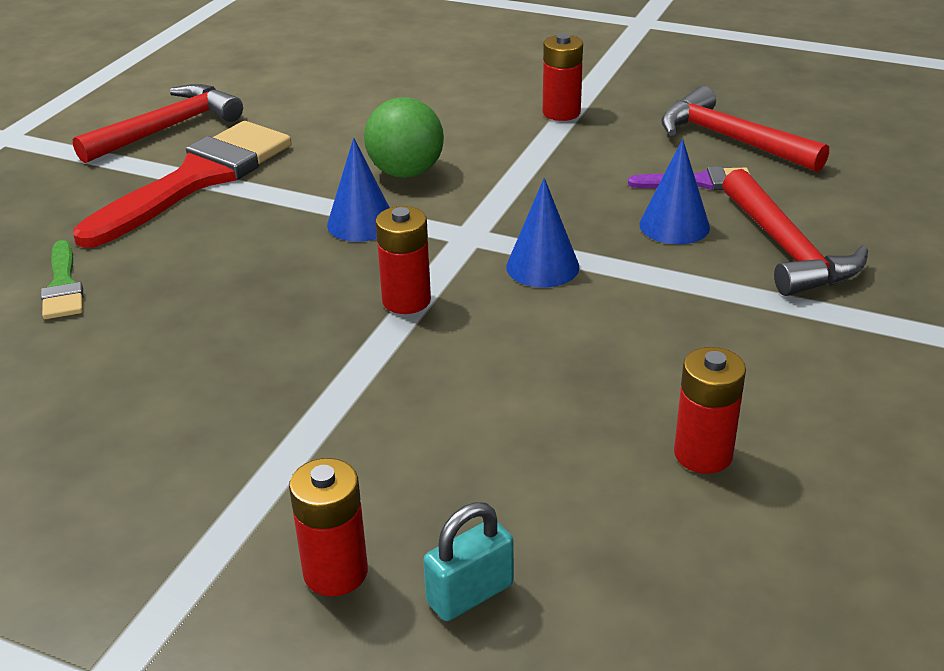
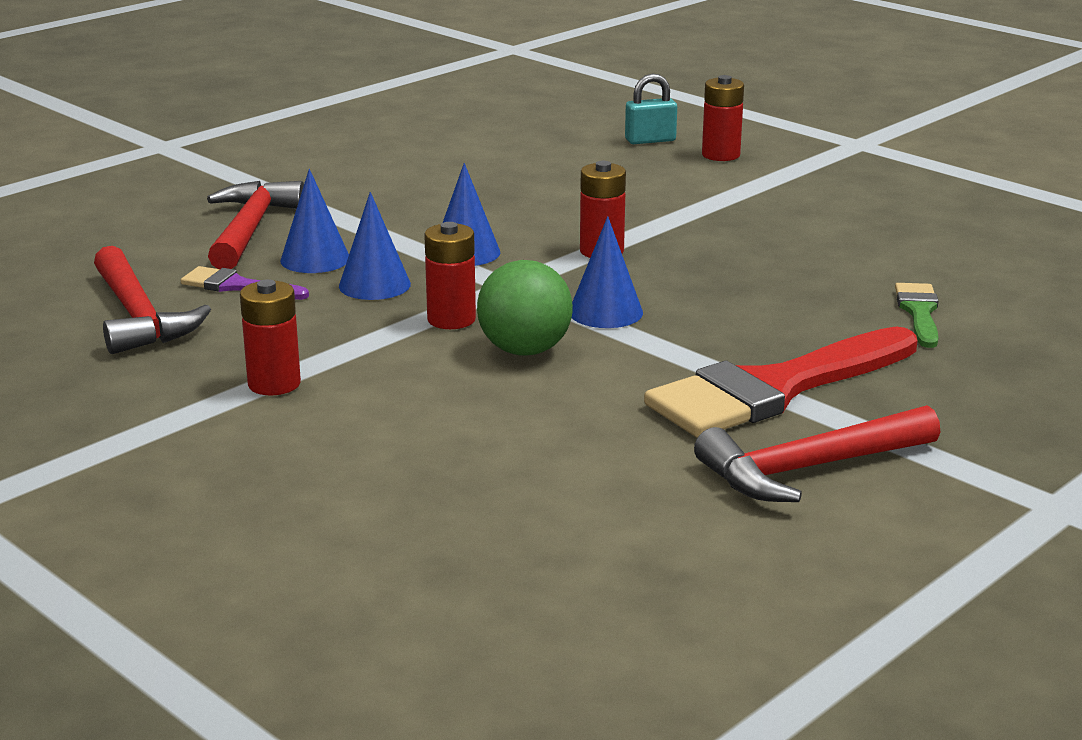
camera: 160 degrees left, 10 degrees down
red battery [674,347,746,474] -> red battery moved to [424,222,476,329]
none -> blue cone [339,192,411,300]

